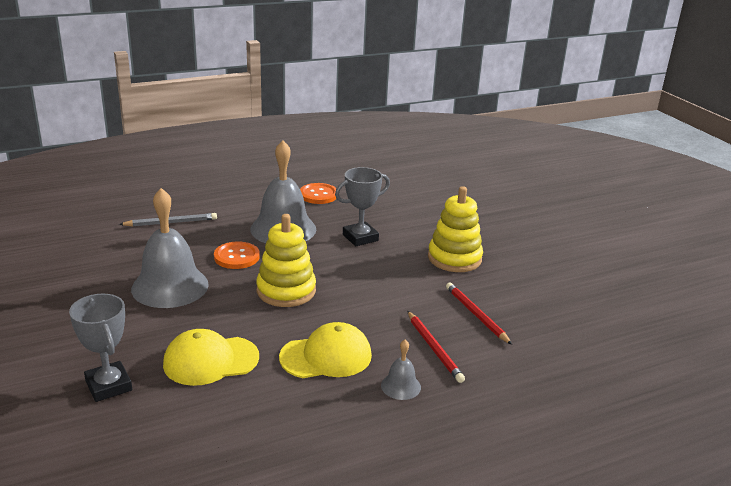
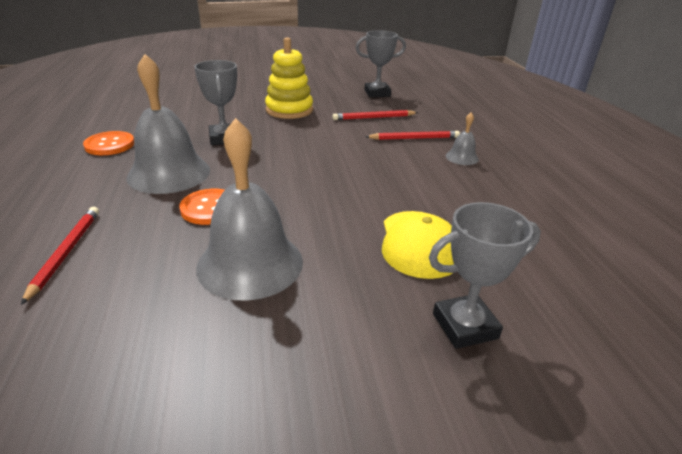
camera: 75 degrees left, 5 degrees up
grey pencil [119,213,217,227] -> red pencil [21,207,99,305]
yellow stacking toy [256,214,316,307] -> none
yellow cap [279,322,372,378] -> none
none -> grey trophy [356,30,406,97]

